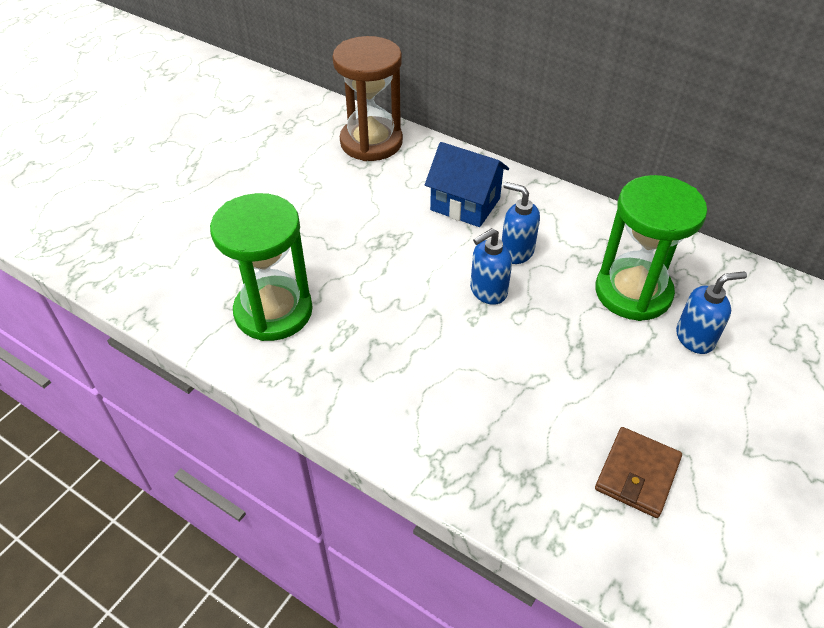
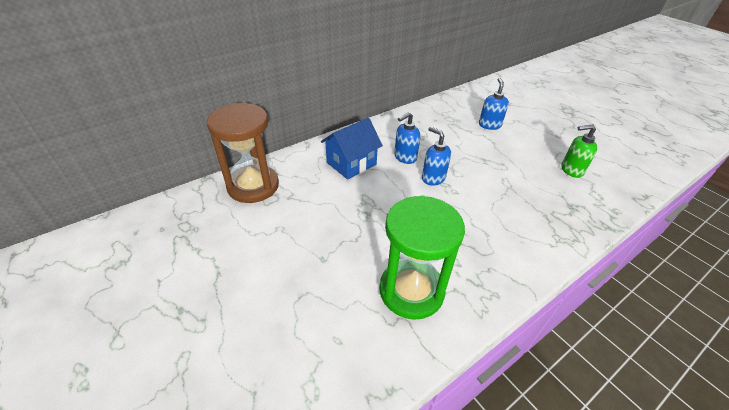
camera: 70 degrees left, 5 degrees down
blue soap dispenser [470,228,512,305] -> blue soap dispenser turned 150 degrees clockwise [422,127,451,186]
green hourglass [595,175,707,321] -> none
brown wallet [595,427,682,518] -> green soap dispenser [561,124,597,178]

